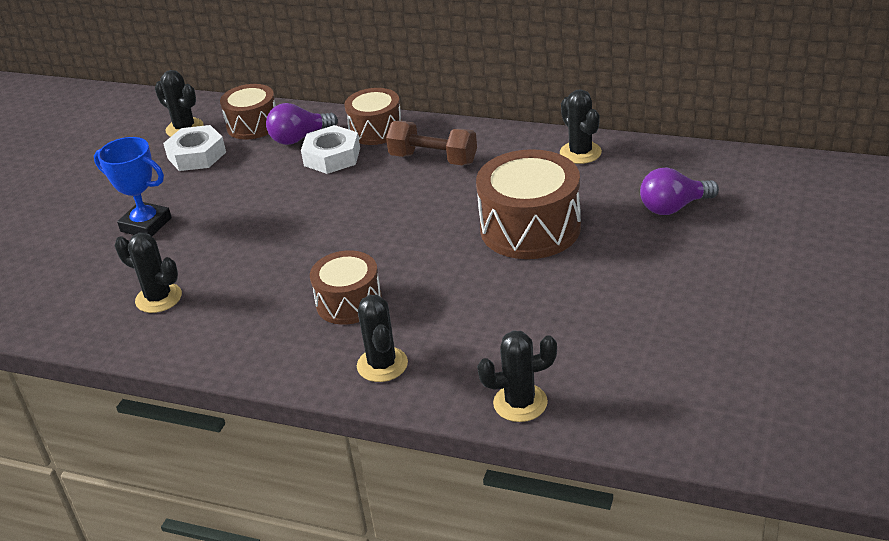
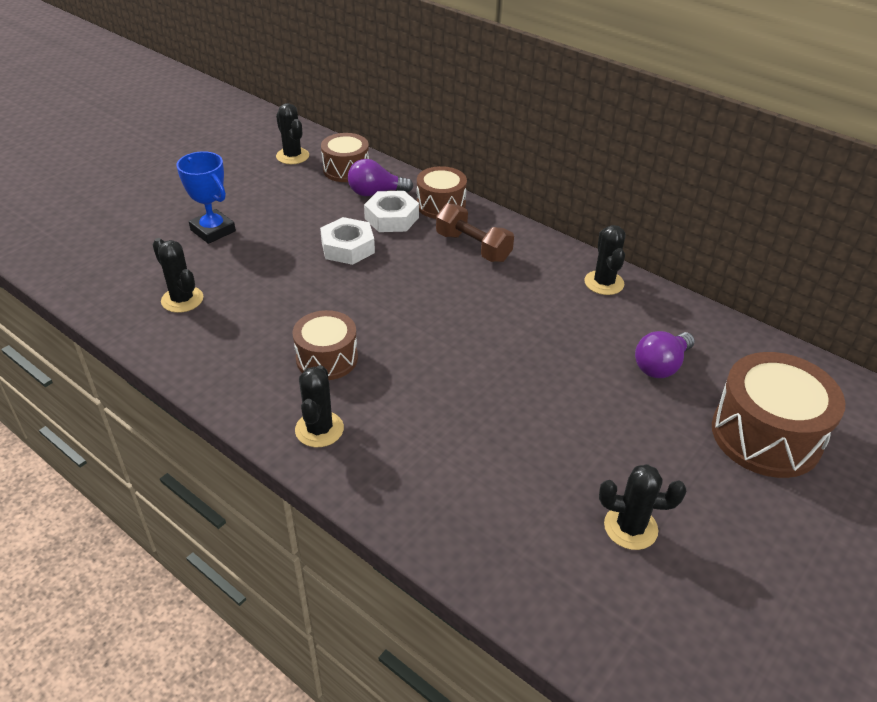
camera: 15 degrees right, 5 degrees up
white nut [163,125,226,171] -> white nut moved to [320,217,375,265]
brown drum [476,149,581,259] -> brown drum moved to [712,352,845,478]
black cactus [477,330,557,422] -> black cactus moved to [599,464,686,550]
purple light bulb [640,167,719,215] -> purple light bulb turned 45 degrees counterclockwise [635,331,695,378]

